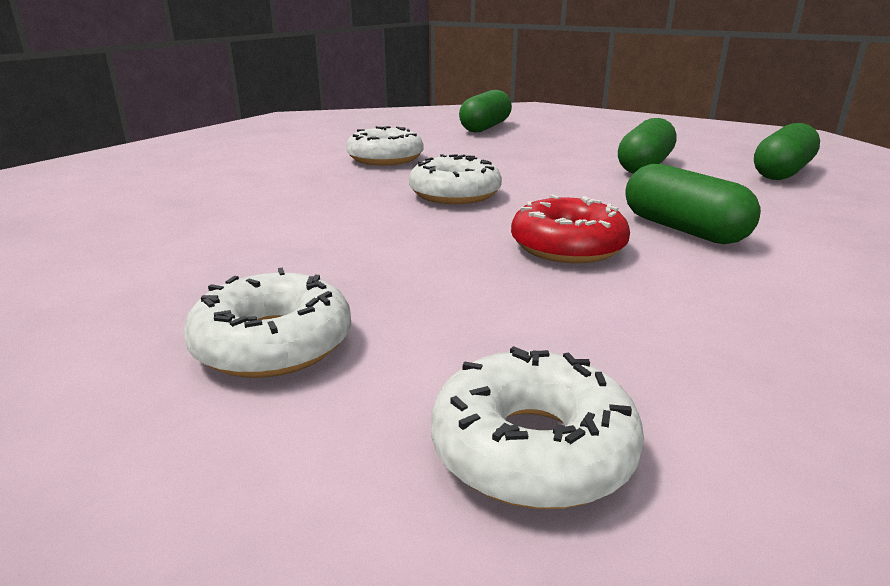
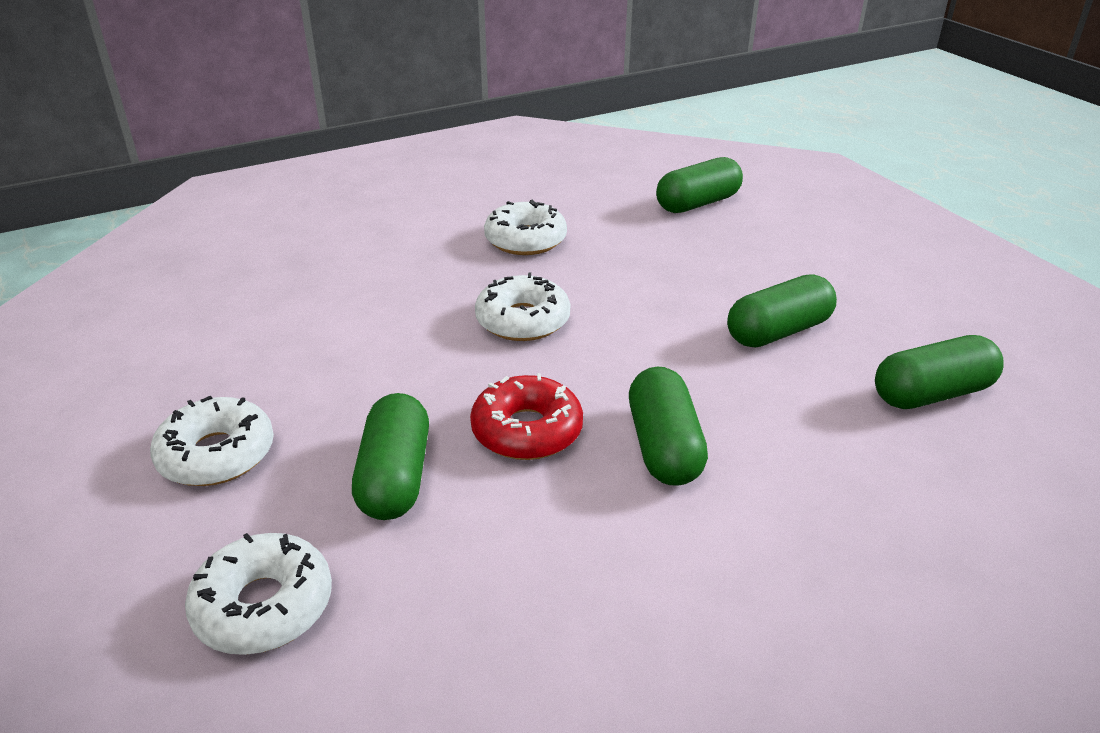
camera: 30 degrees right, 10 degrees up
none -> green capsule [352,393,429,520]

